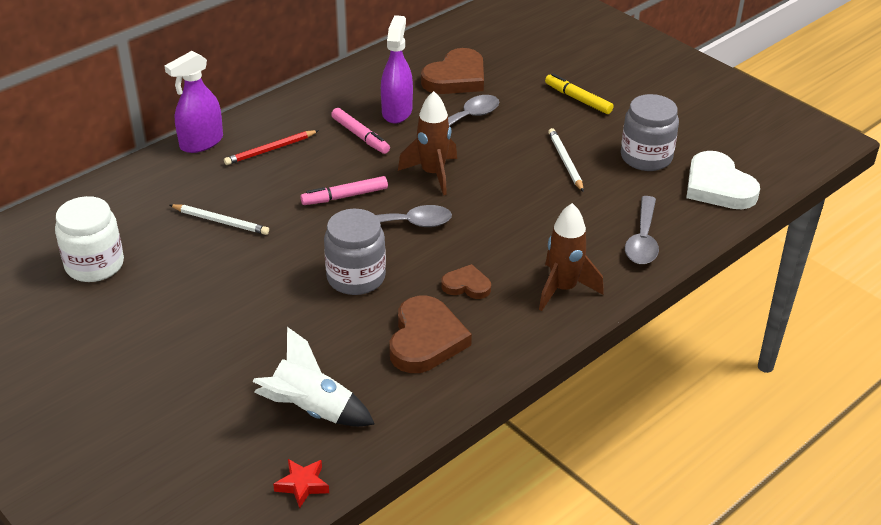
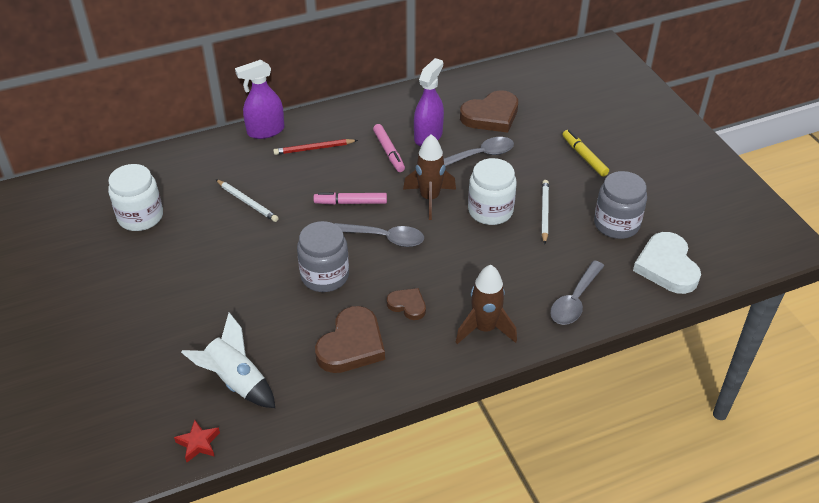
camera: 20 degrees right, 5 degrees up
none -> white jar [468,158,517,225]

